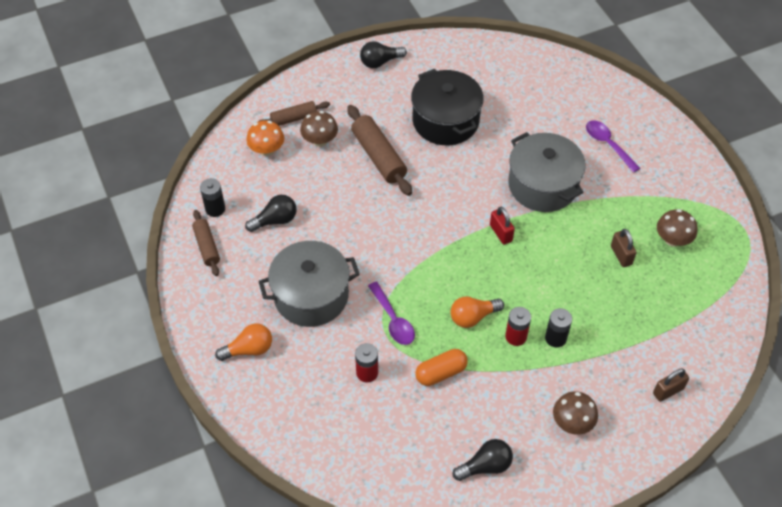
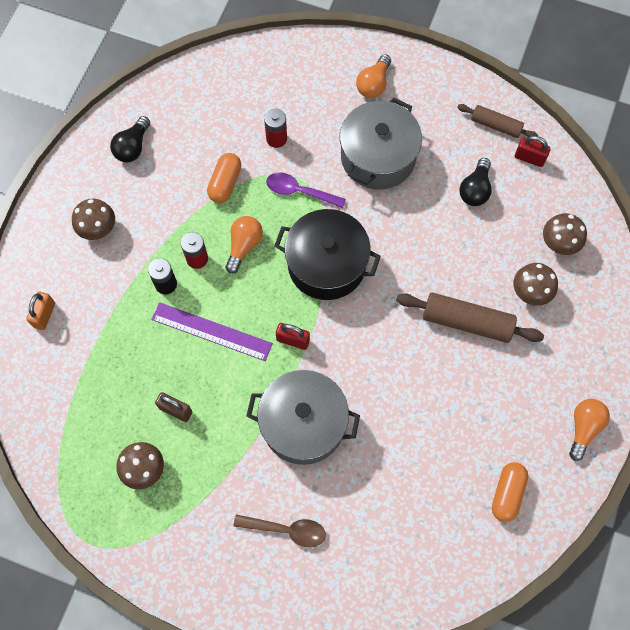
camera: 135 degrees right, 15 degrees up
black battery [200,178,225,217] -> red padlock [515,136,551,167]
orange mushroom [246,120,284,156] -> brown mushroom [543,213,587,255]
brown rolling pin [258,101,330,126] -> none
black light bulb [360,41,407,68] -> orange light bulb [569,399,610,461]
black pot [411,69,484,145] -> black pot moved to [274,209,381,300]
purple spoon [586,121,640,173] -> brown spoon [234,514,326,547]
brown padlock [653,368,689,402] -> orange padlock [26,292,55,330]
none -> purple ruler [151,302,273,361]
none -> orange capsule [492,462,528,522]

